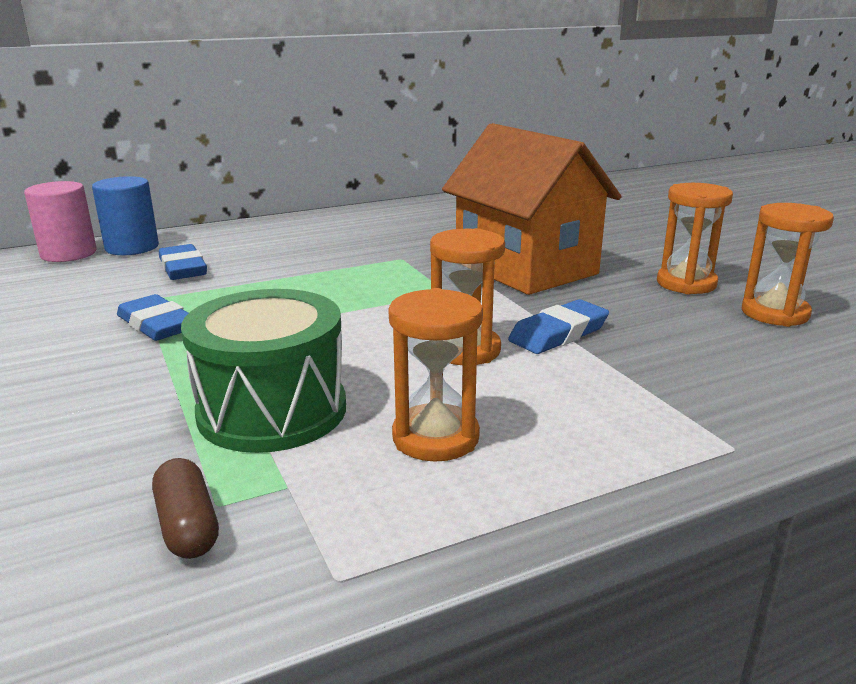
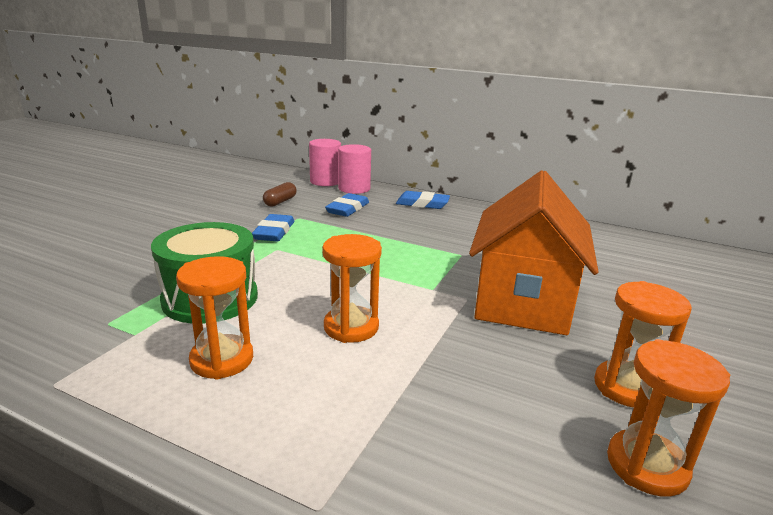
camera: 50 degrees right, 0 degrees up
blue cylinder [92,176,159,255] -> pink cylinder [338,144,371,194]
brown capsule [152,458,219,559] -> brown capsule moved to [263,182,297,207]
blue eraser [508,299,609,354] -> blue eraser moved to [396,191,450,209]

